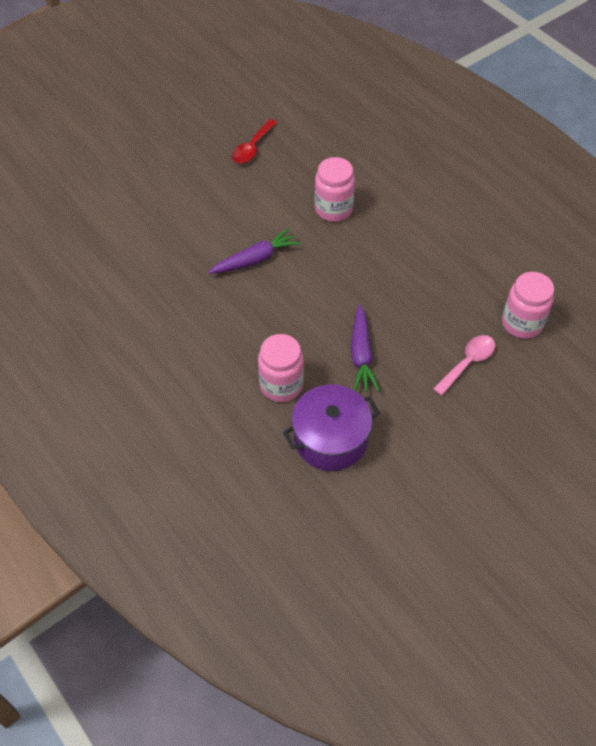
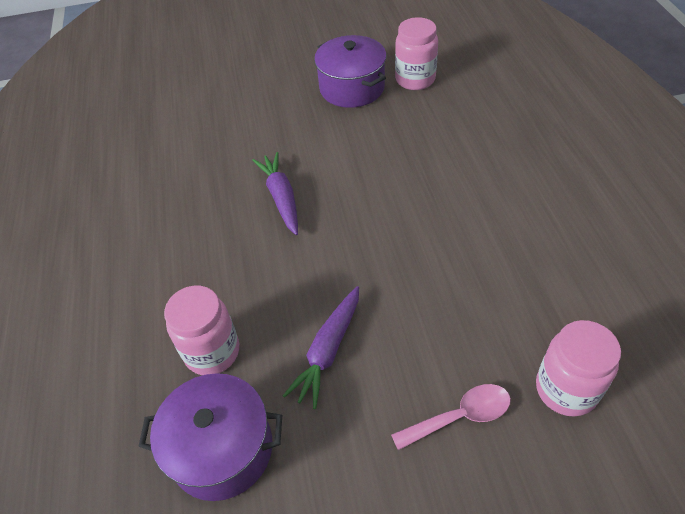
camera: 30 degrees right, 5 degrees down
purple carrot [208,228,301,274] -> purple carrot turned 105 degrees counterclockwise [252,152,298,235]
red spoon [232,119,277,164] -> purple pot [314,35,387,108]
pink jar [314,157,355,222] -> pink jar moved to [395,17,438,90]

